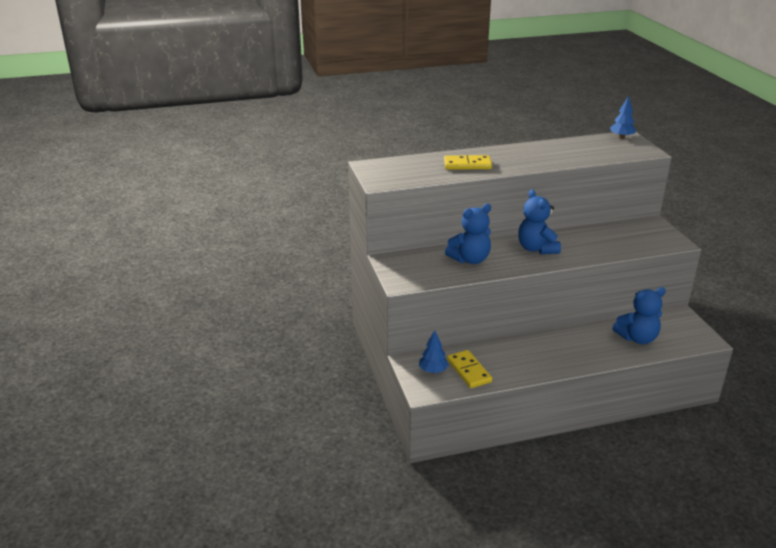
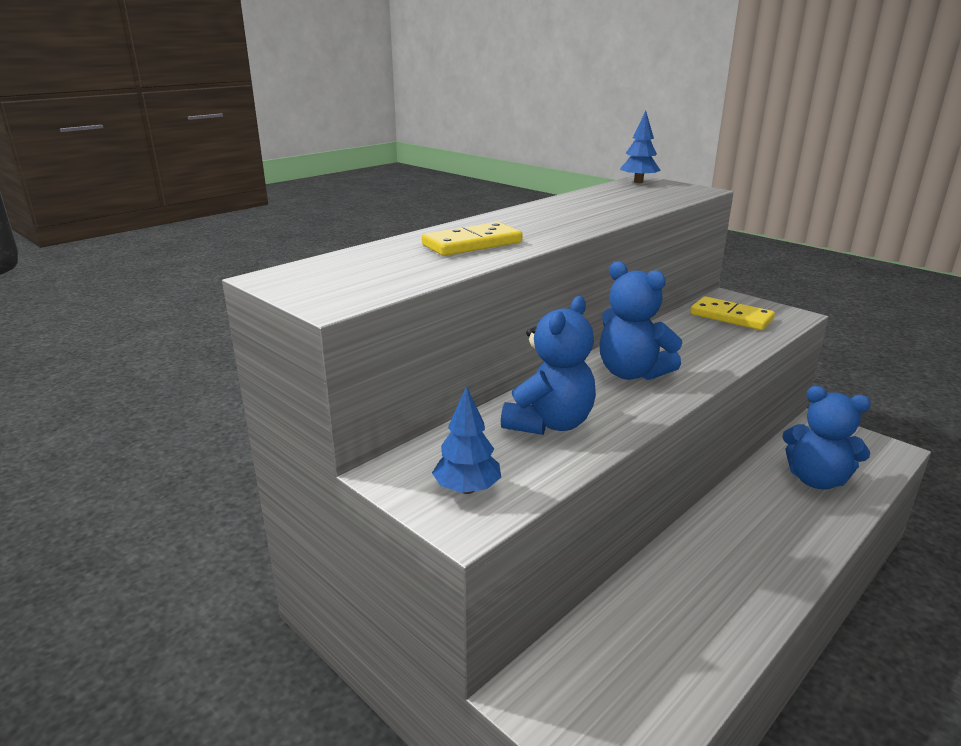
camera: 30 degrees left, 5 degrees down
blue tree [419,330,449,373] -> blue tree moved to [432,386,501,494]
yellow domino [447,350,492,388] -> yellow domino moved to [690,296,775,330]
blue teddy bear [613,287,666,344] -> blue teddy bear turned 75 degrees clockwise [782,386,871,489]

